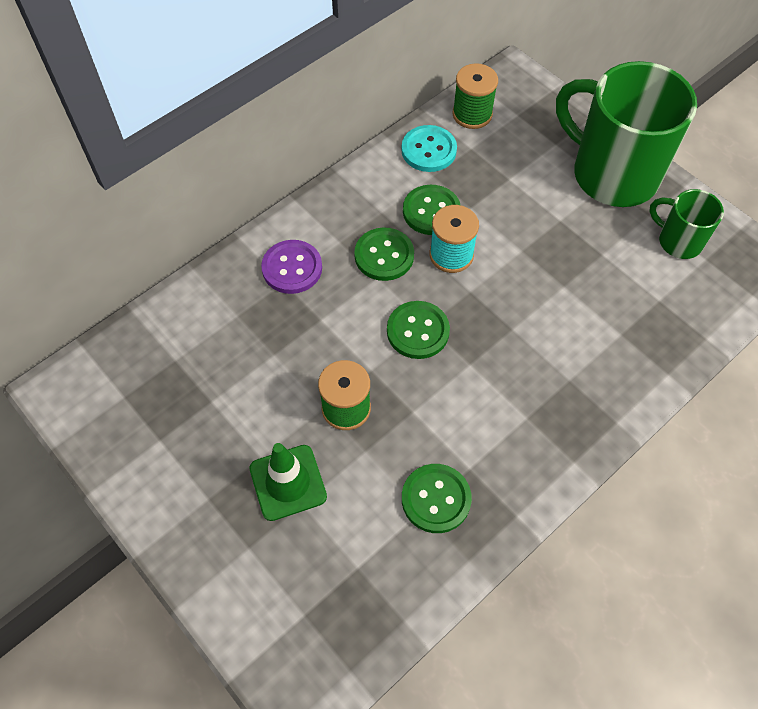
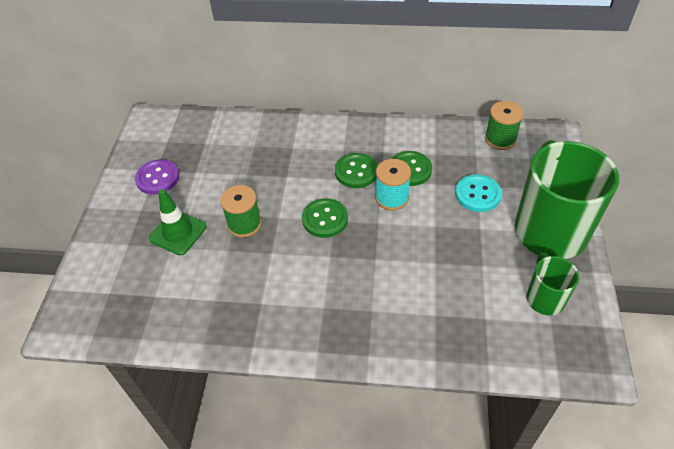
camera: 50 degrees right, 10 degrees down
purple button [261,240,322,294] -> purple button moved to [135,159,179,195]
turquoise button [401,125,457,172] -> turquoise button moved to [455,174,502,212]
green button [402,464,472,533] -> none

